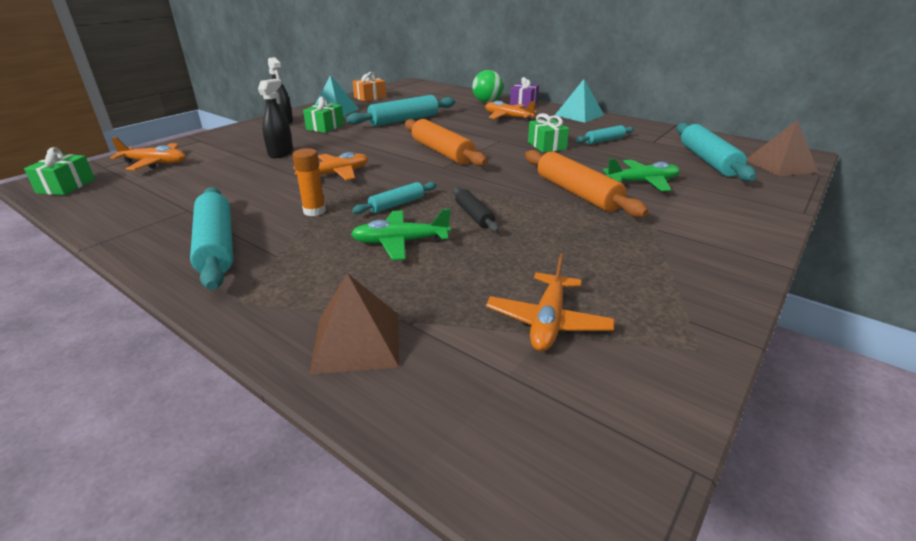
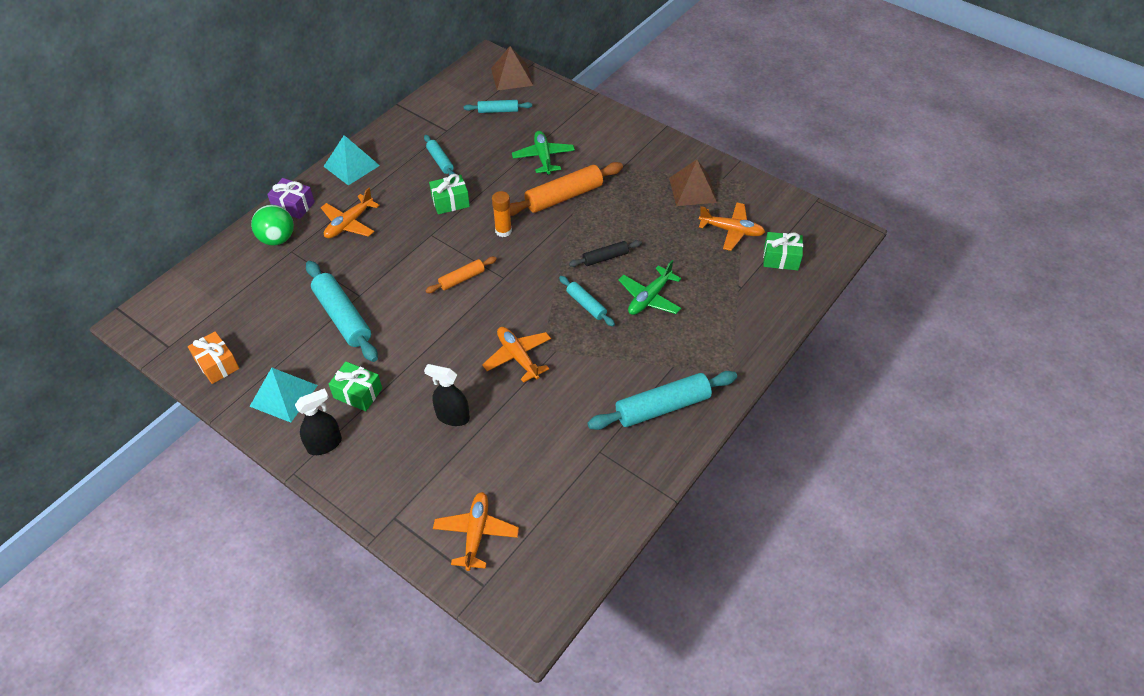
camera: 90 degrees left, 20 degrees up
green gift [24,147,95,195] -> green gift moved to [763,232,803,270]
orange glue stick [293,148,326,216] -> orange glue stick moved to [492,191,512,237]
brown pyramid [309,273,399,375] -> brown pyramid moved to [669,160,717,206]
green plane [351,209,451,260] -> green plane turned 45 degrees clockwise [618,260,681,315]
orange rolling pin [405,119,487,166] -> orange rolling pin [425,257,497,293], size x0.55
turquoise rolling pin [676,123,756,181] -> turquoise rolling pin [464,100,532,113], size x0.55

